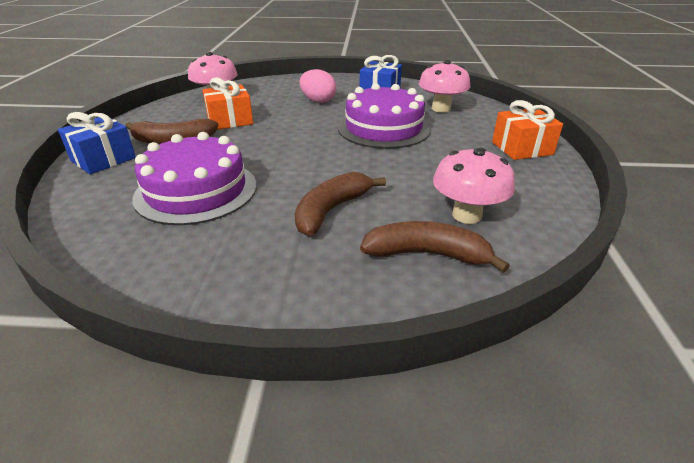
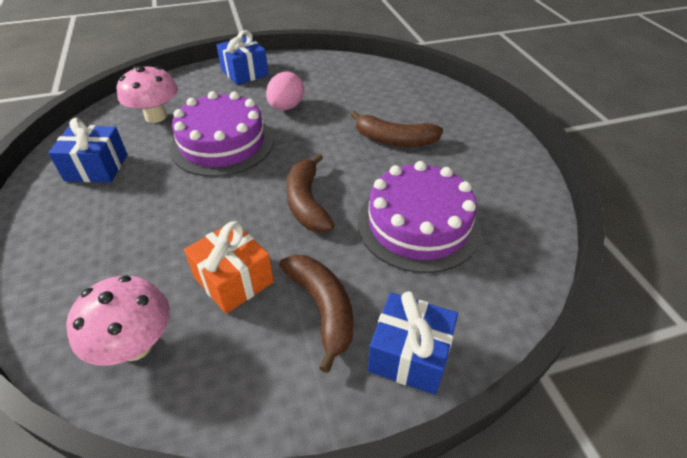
camera: 110 degrees left, 10 degrees up
pink egg [300,69,336,103] -> pink egg moved to [266,71,304,110]
brown banana [360,221,510,273] -> brown banana moved to [286,153,334,232]
pink mushroom [433,148,515,224] -> none
orange gift [492,100,563,160] -> blue gift [216,30,269,85]

